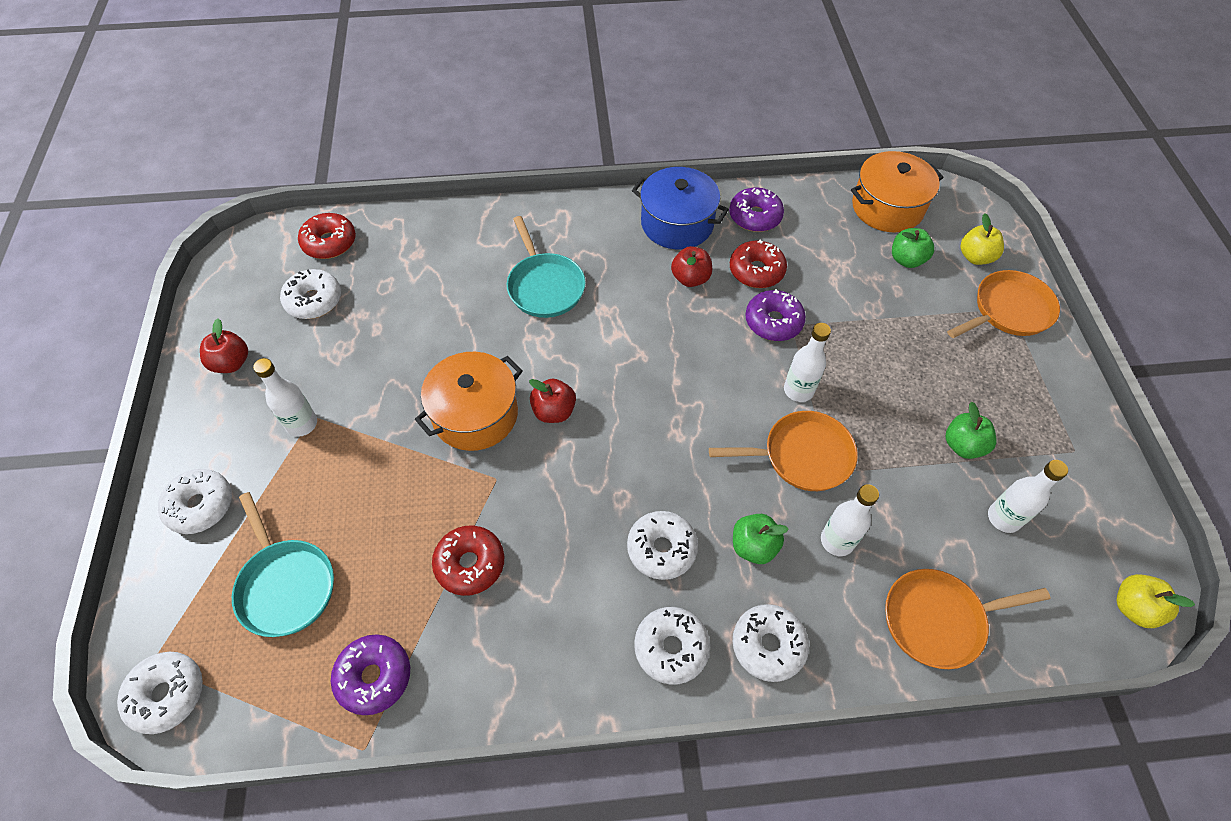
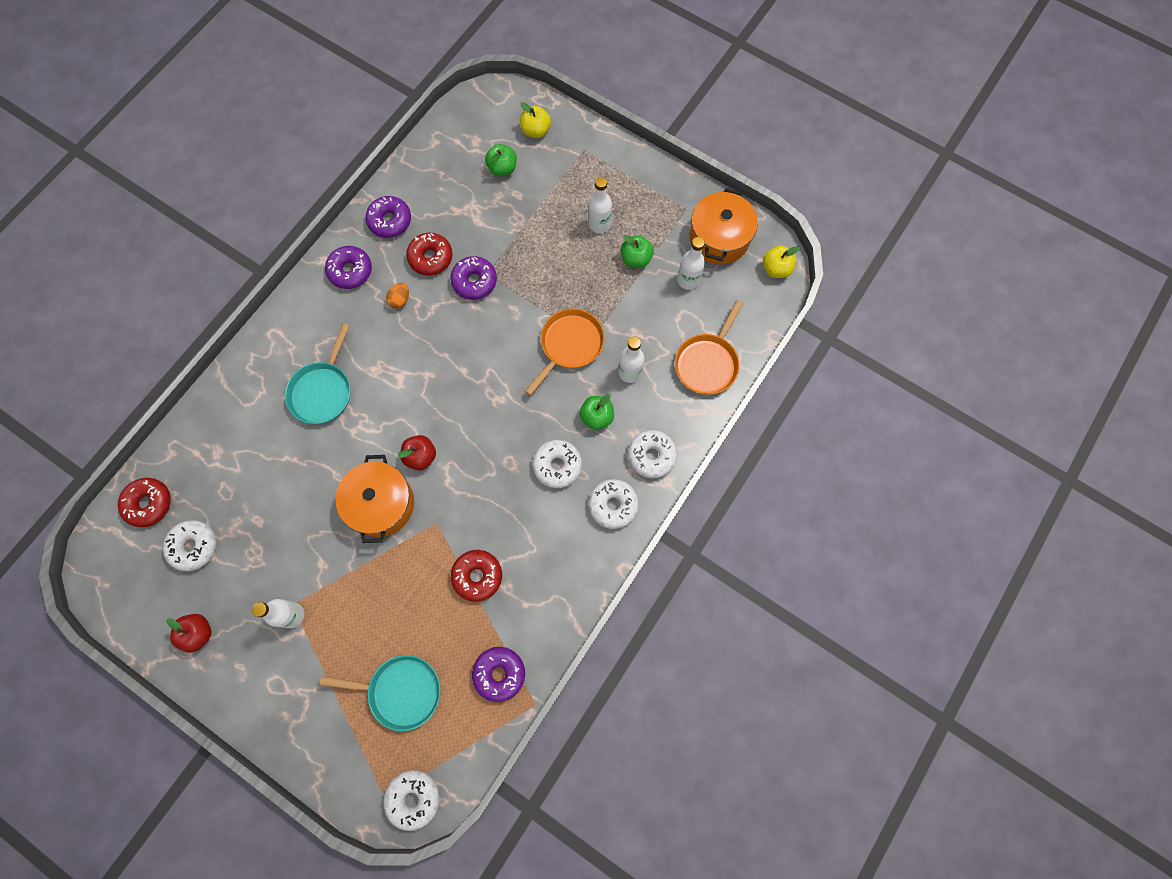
camera: 50 degrees left, 15 degrees up
white donut [158,469,232,534] -> none
turquoise pan [507,216,586,318] -> turquoise pan turned 90 degrees clockwise [285,324,351,424]
blue pot [632,167,729,249] -> purple donut [325,246,372,289]
red apple [671,246,712,287] -> orange egg [386,283,409,309]
white bottle [784,323,831,402] -> white bottle moved to [589,177,612,233]
orange pot [851,151,944,232] -> orange pot moved to [690,188,758,264]
orange pan [947,270,1060,338] -> none

